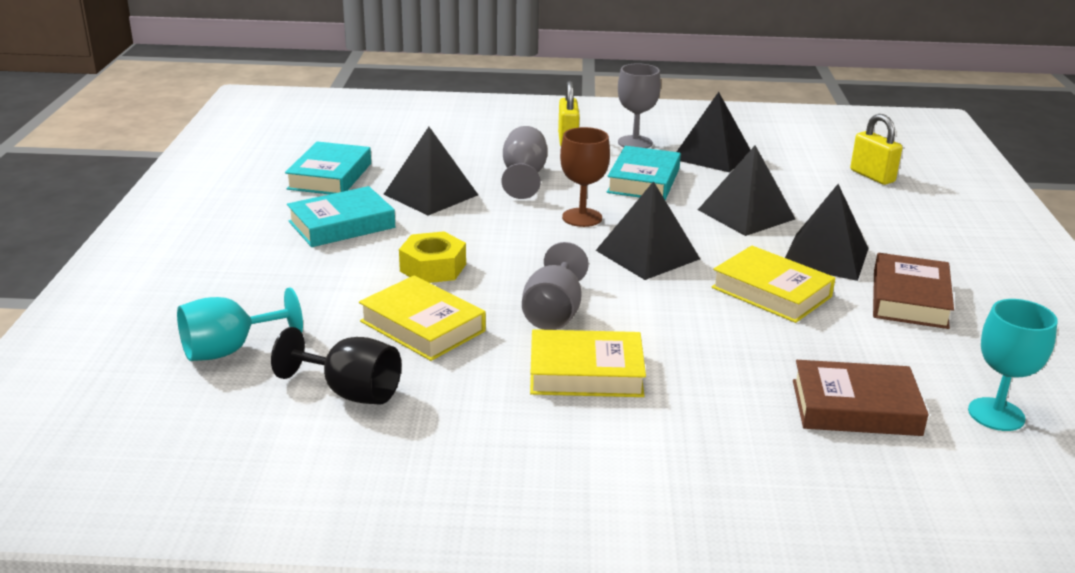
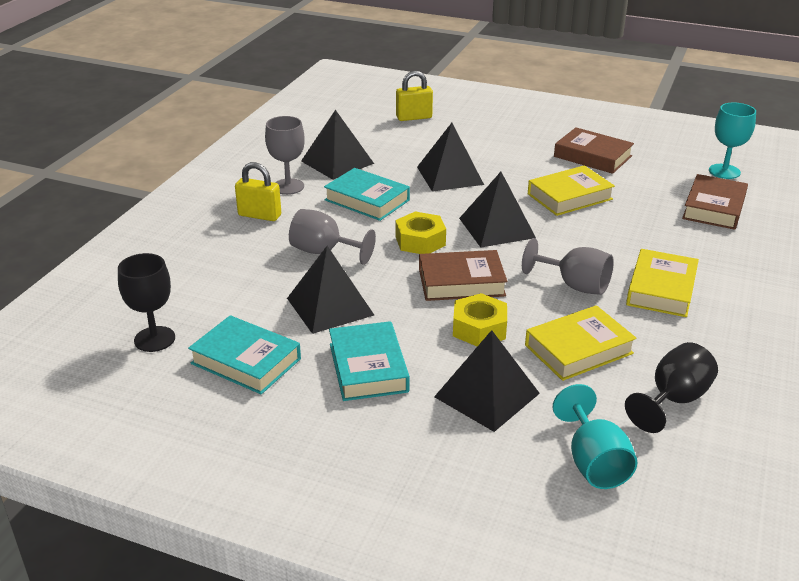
camera: 70 degrees left, 5 degrees up
brown goblet [560,127,610,227] -> yellow nut [395,212,446,254]
black pyramid [785,184,869,281] -> black pyramid moved to [434,330,540,432]
none -> black goblet [118,253,175,352]
none -> brown book [419,250,507,301]

